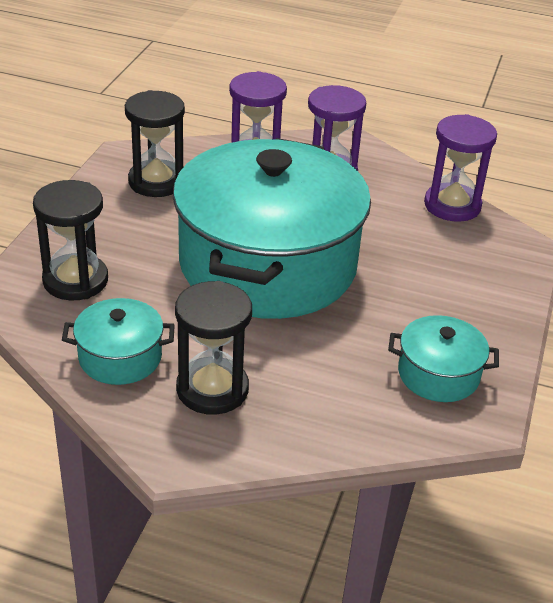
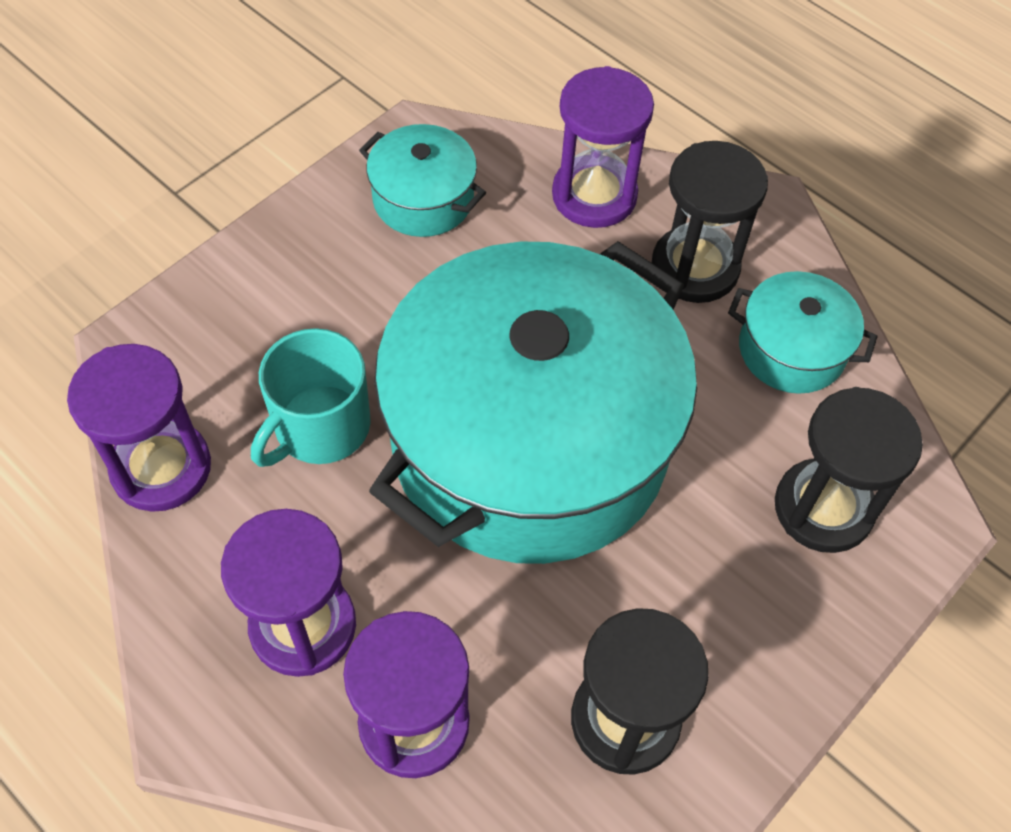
camera: 155 degrees left, 20 degrees up
none -> turquoise mug [251,328,371,467]
none -> purple hourglass [552,66,654,228]

